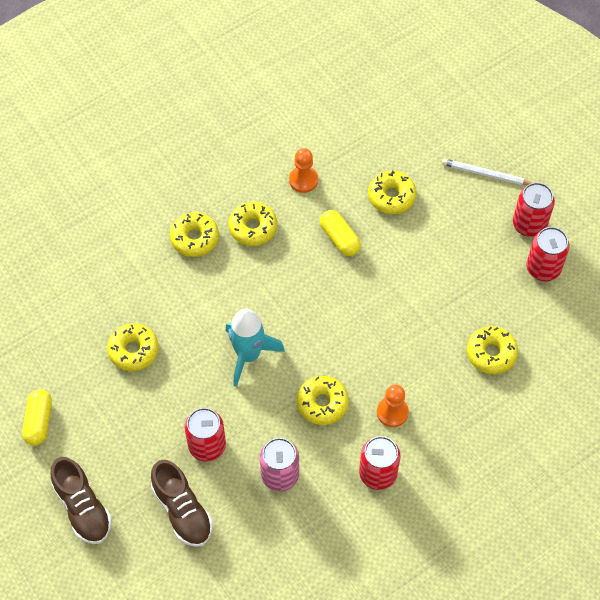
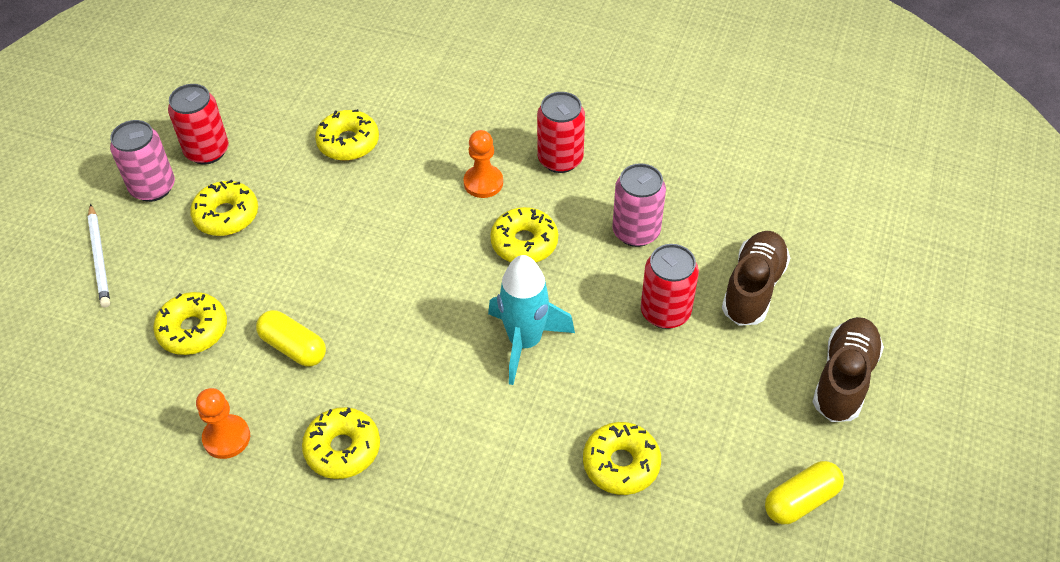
camera: 125 degrees left, 10 degrees down
yellow donut [170,212,219,257] -> yellow donut moved to [190,180,258,236]
yellow capsule [320,210,361,256] -> yellow capsule turned 75 degrees counterclockwise [256,310,326,367]
red can [513,182,555,237] -> pink can [110,120,175,202]

